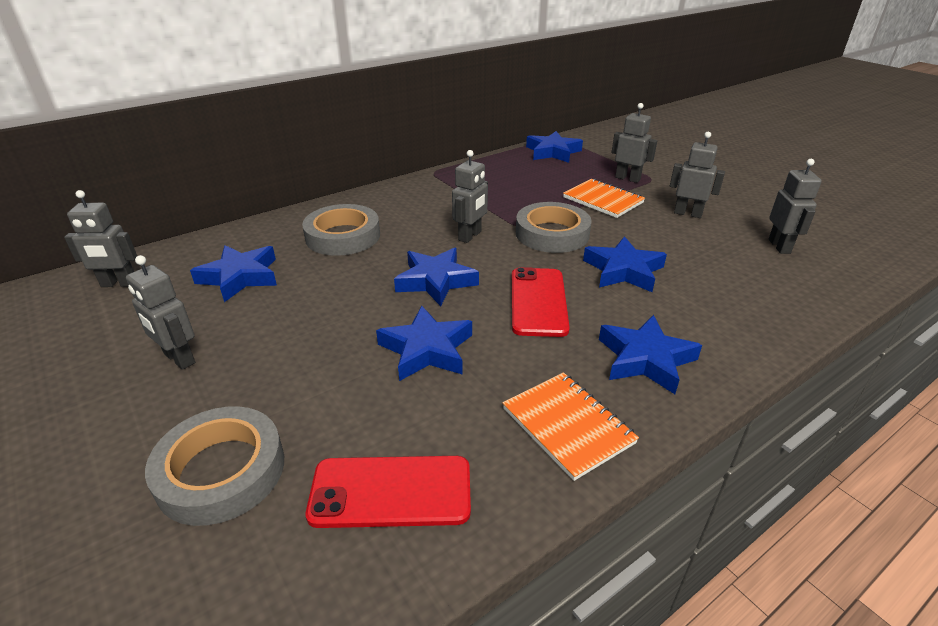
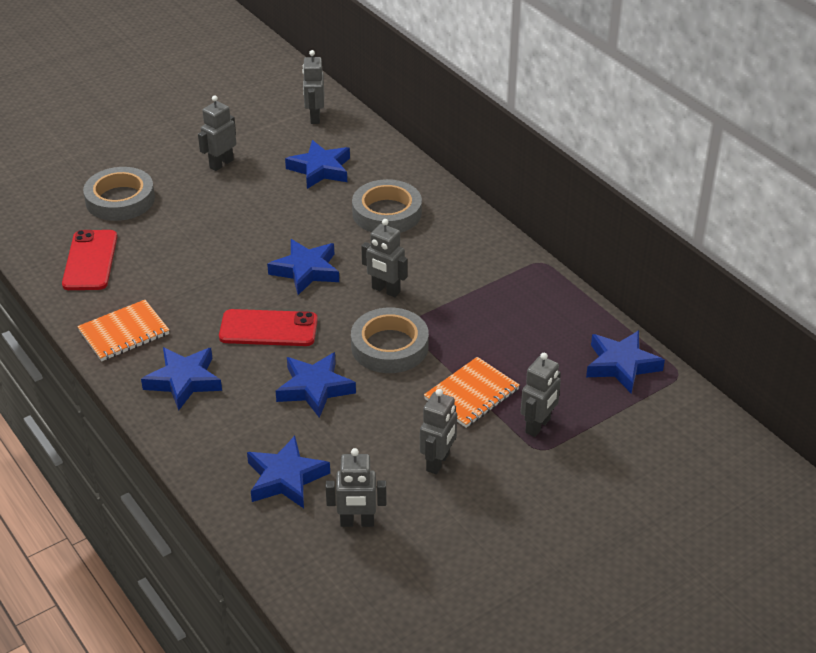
camera: 90 degrees right, 5 degrees up
blue star [376,306,472,381] -> blue star moved to [247,436,330,508]

